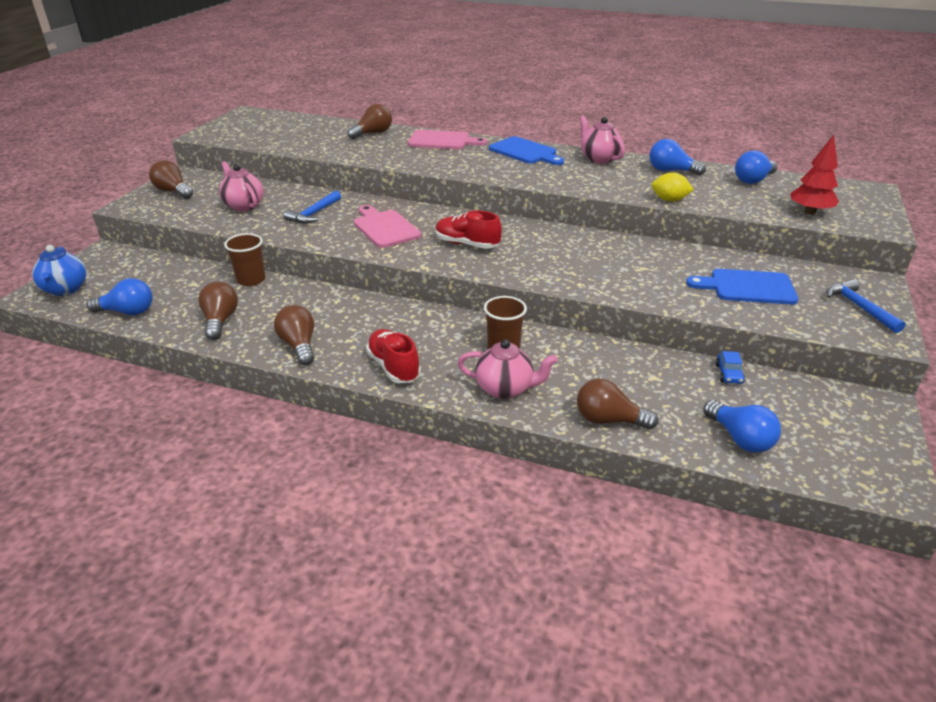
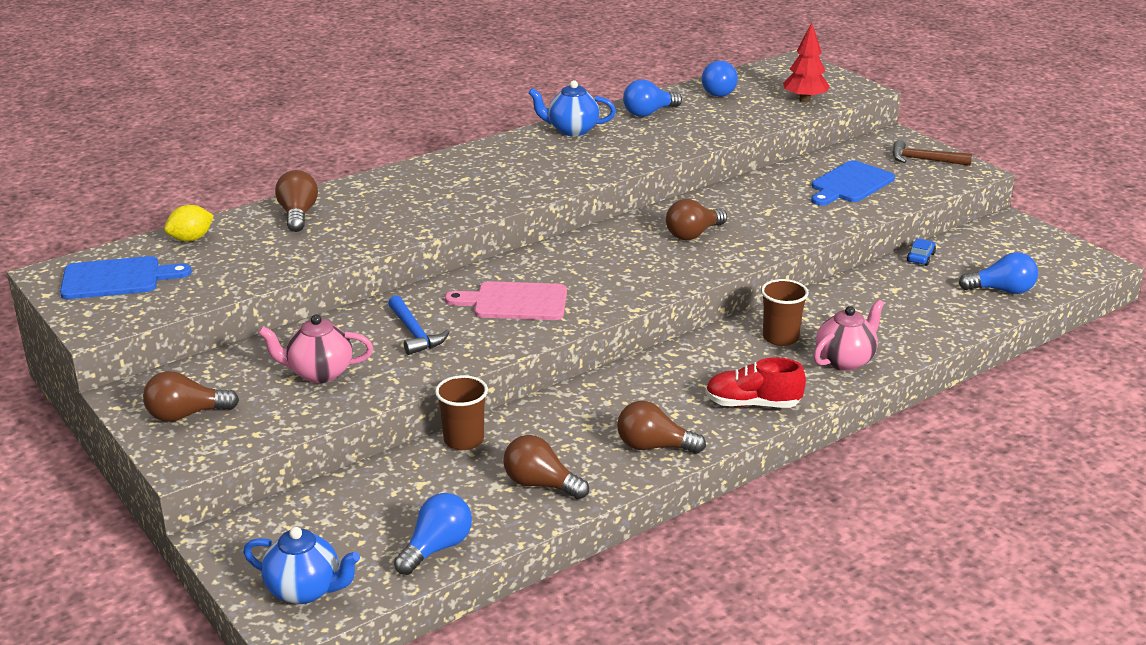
camera: 55 degrees left, 5 degrees down
pink cutting board [408,130,487,149] -> none
red shoe [436,210,502,249] -> none
blue cutting board [489,136,564,165] -> blue cutting board moved to [60,256,192,299]
brown light bulb [577,379,658,430] -> brown light bulb moved to [666,199,727,240]
pink teapot [580,115,625,164] -> blue teapot [529,80,616,136]
yellow lemon [652,172,694,202] -> yellow lemon moved to [164,205,214,242]
blue car [716,351,745,384] -> blue car turned 105 degrees counterclockwise [907,238,936,266]
blue hammer [826,279,906,333] -> brown hammer [893,140,972,166]

